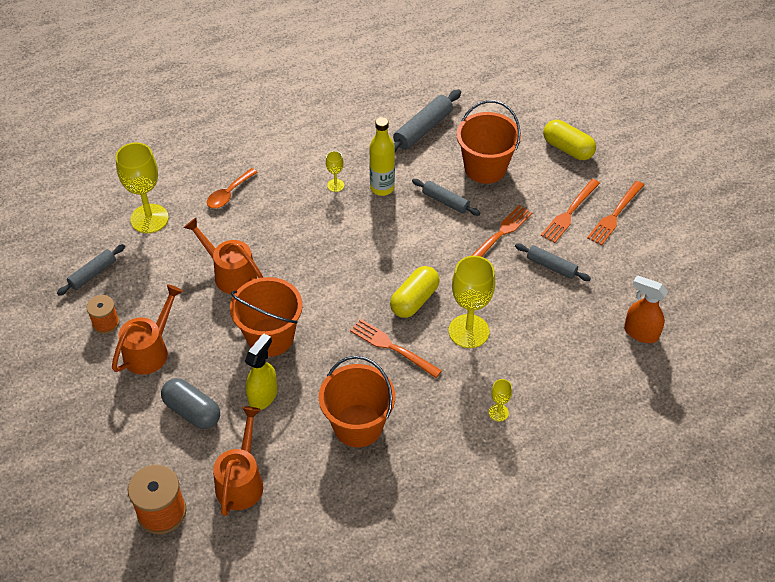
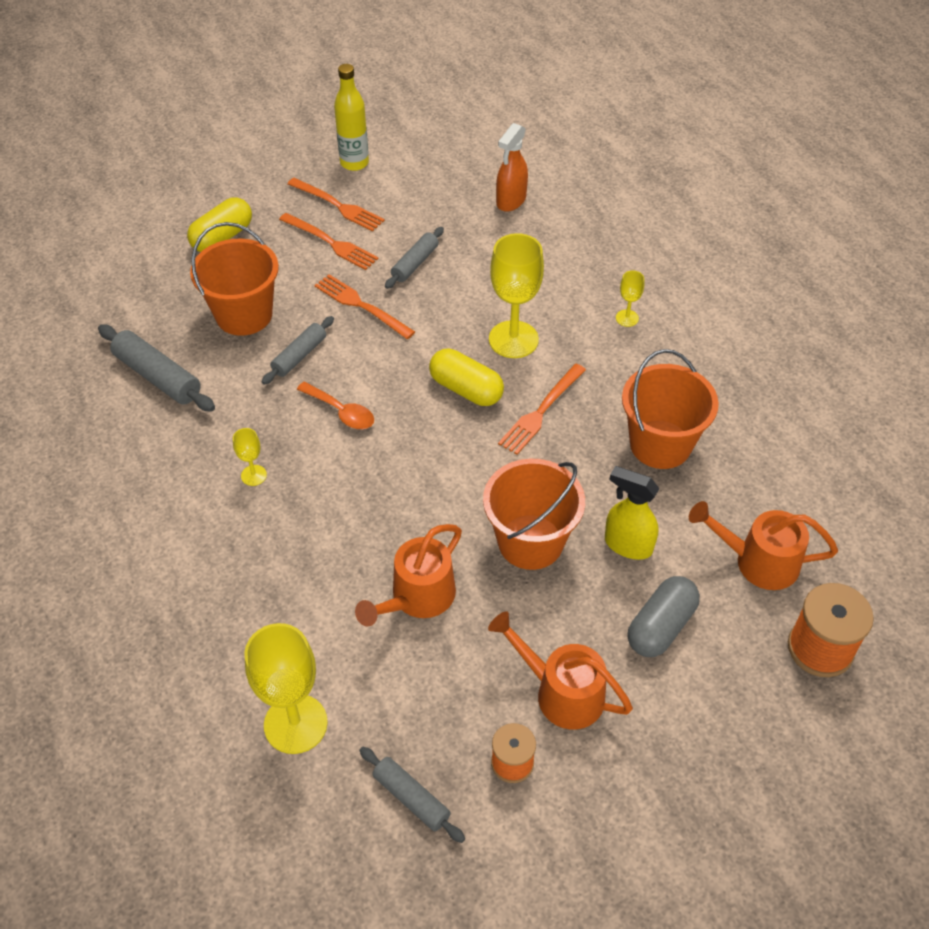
camera: 90 degrees left, 0 degrees up
orange spoon [207,168,258,208] -> orange spoon moved to [297,382,374,429]
yellow bottle [369,117,395,196] -> yellow bottle moved to [334,64,369,171]

